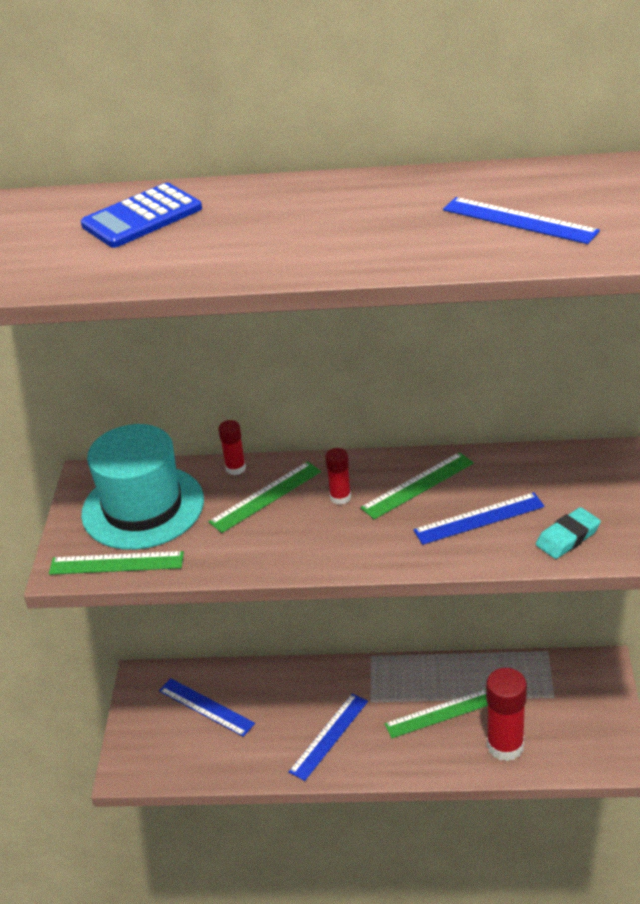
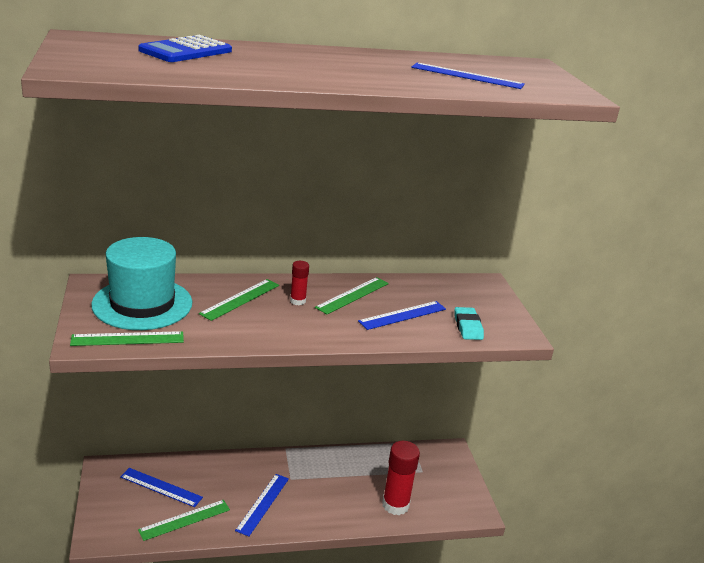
camera: 20 degrees left, 10 degrees down
red glue stick [218,420,246,475] -> none
green ruler [384,689,488,738] -> green ruler moved to [138,500,230,541]
turquoise eraser [536,507,601,559] -> turquoise eraser turned 45 degrees counterclockwise [455,307,484,340]

